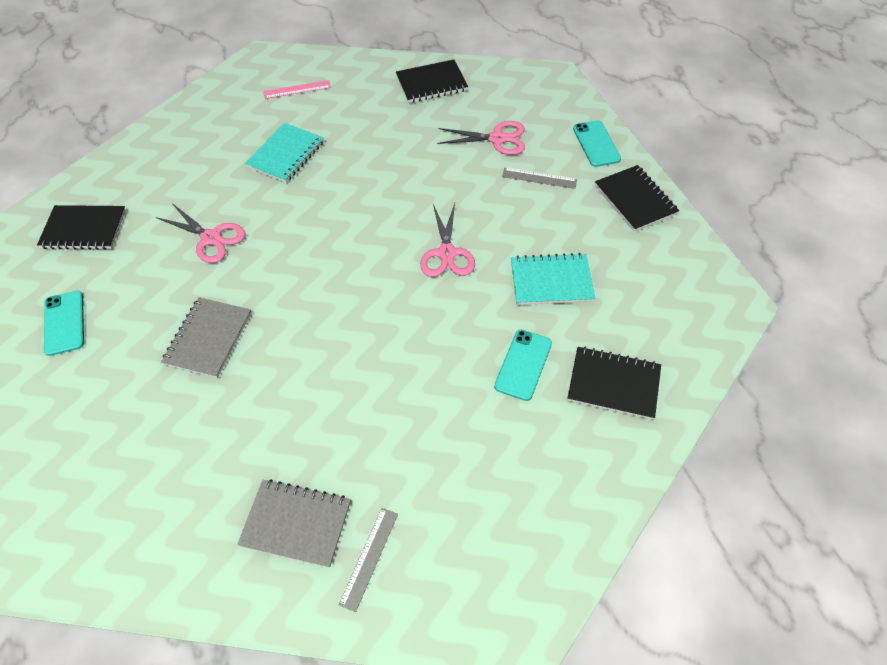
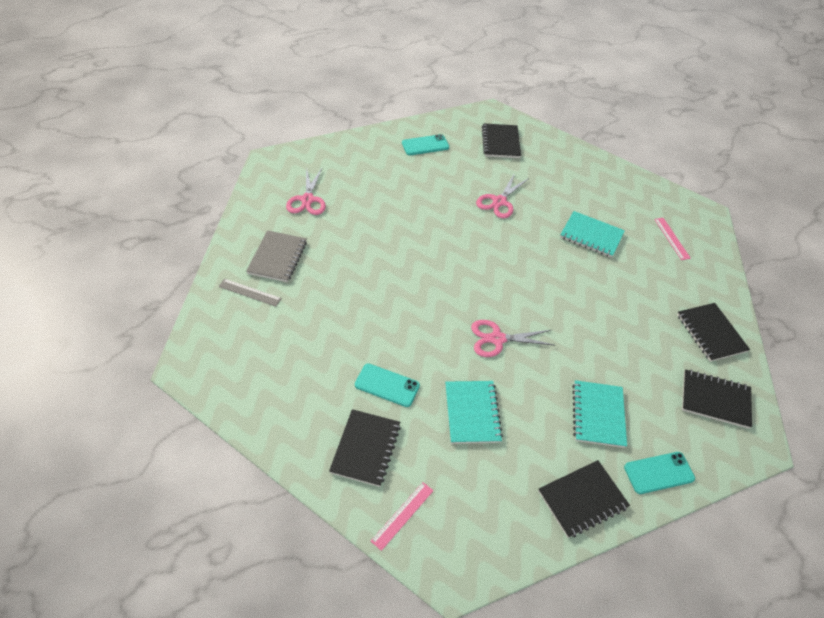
camera: 85 degrees right, 5 degrees down
grey notebook [161,297,251,378] -> none
pink scissors [437,121,525,155] -> pink scissors moved to [286,167,326,215]
grey ruler [502,168,577,189] -> turquoise notebook [572,380,627,448]
none -> pink ruler [371,482,434,551]
none -> black notebook [682,369,752,429]

